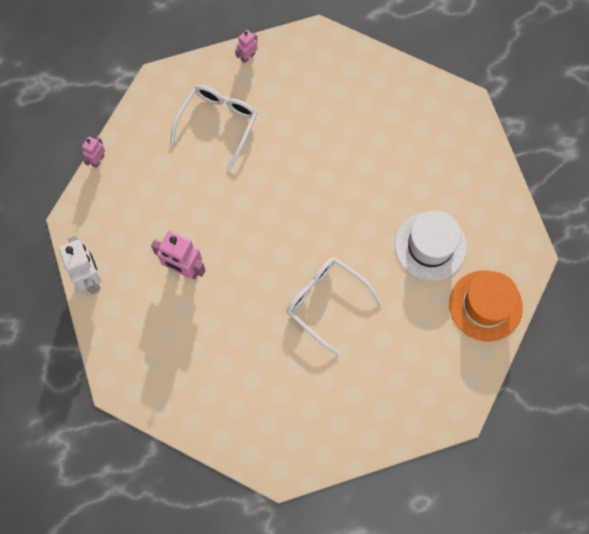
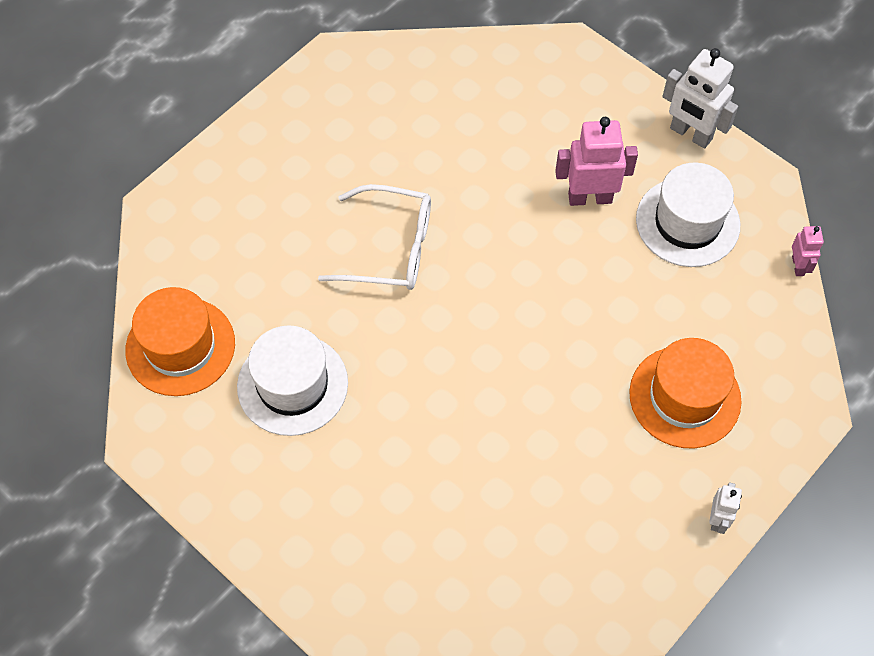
camera: 150 degrees right, 10 degrees down
white glasses [170,85,257,170] -> orange hat [629,338,742,448]
pink robot [235,30,258,63] -> white robot [709,482,742,534]
none -> white hat [636,162,740,267]

